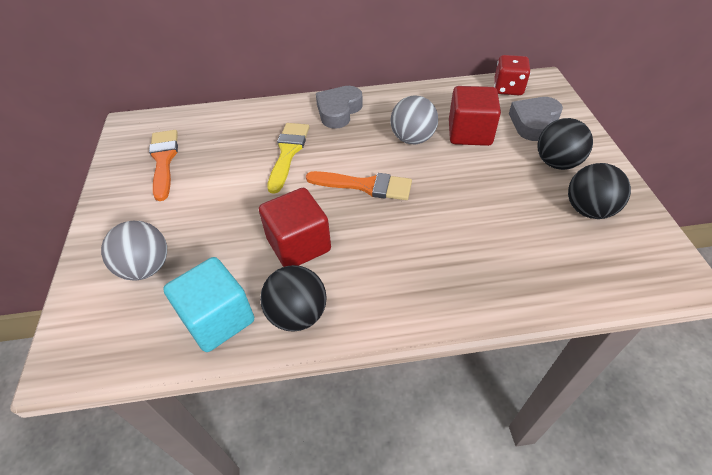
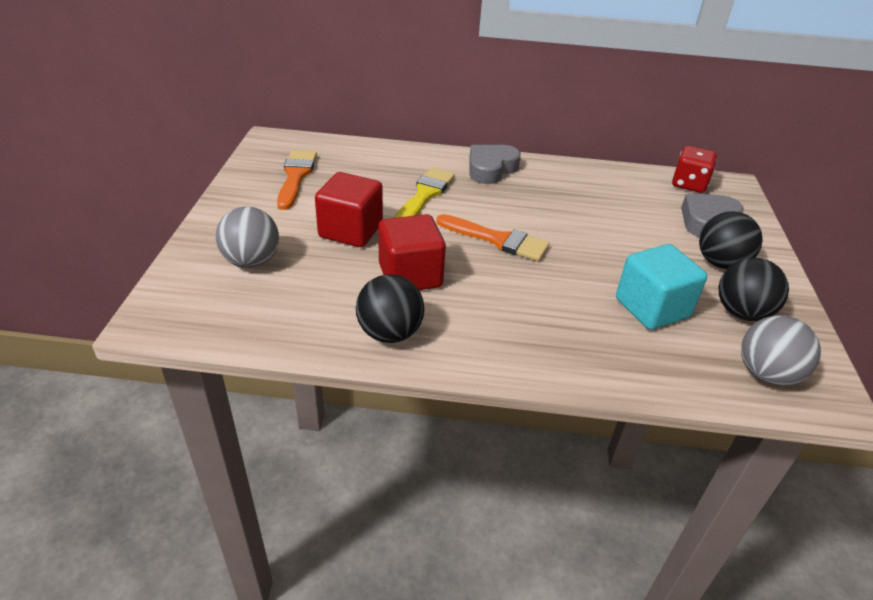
camera: 10 degrees right, 10 degrees down
turquoise cube [163,257,254,352] -> turquoise cube moved to [616,244,707,330]
grey ball [390,95,438,144] -> grey ball moved to [741,315,821,386]
red cube [449,86,501,146] -> red cube moved to [315,172,383,247]

